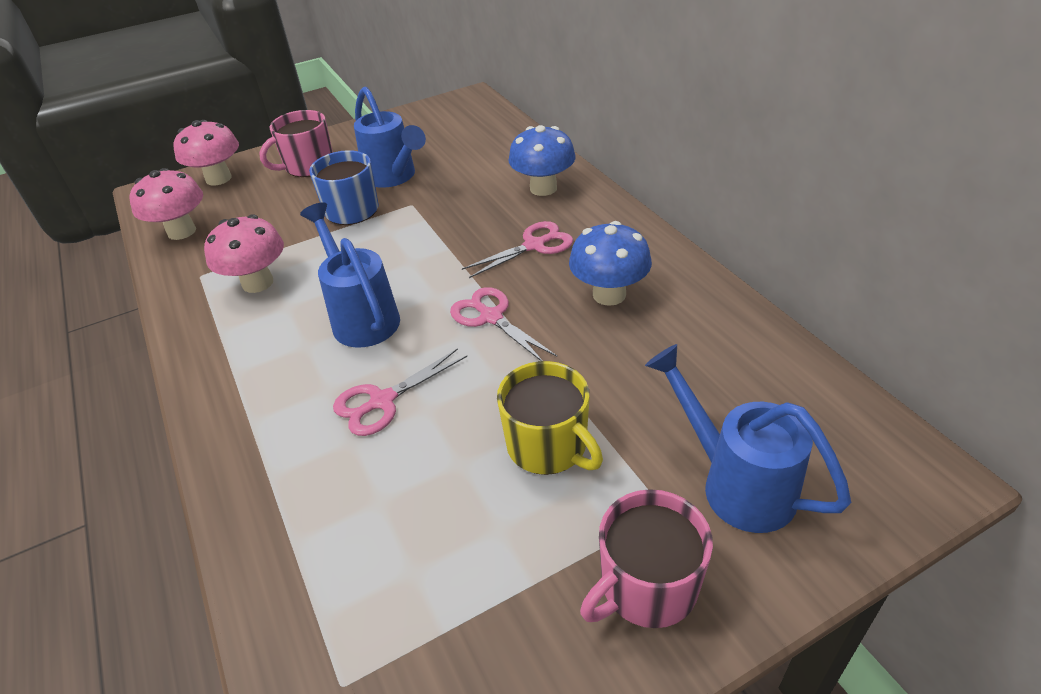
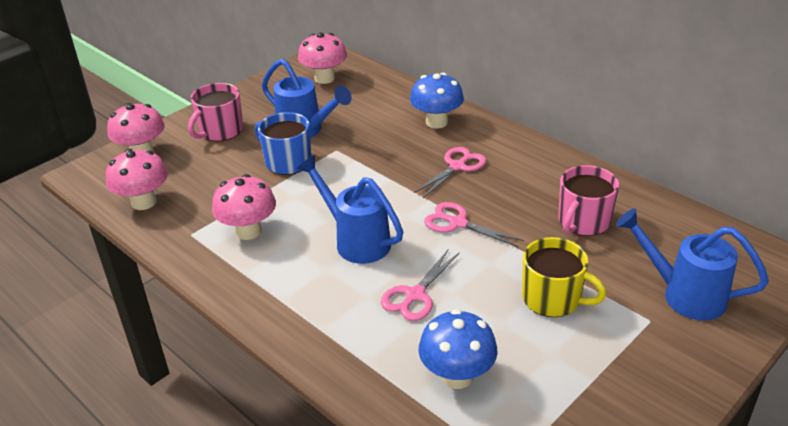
camera: 20 degrees left, 5 degrees down
blue mushroom [569,221,652,306] -> blue mushroom moved to [419,309,498,389]
pink mug [580,489,713,628] -> pink mug moved to [558,165,619,236]
none -> pink mushroom [298,32,347,84]

